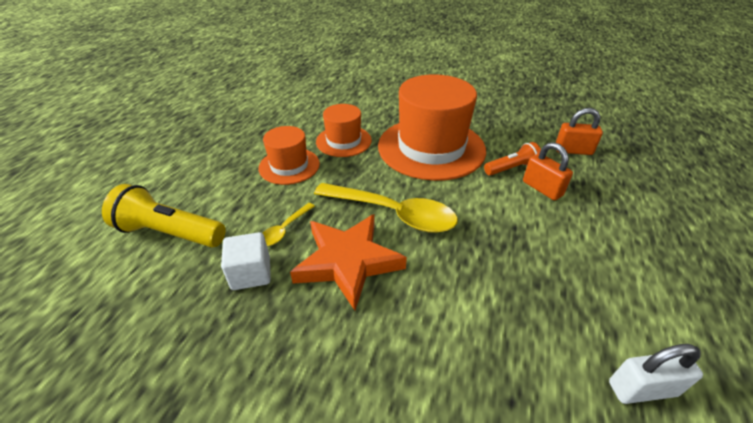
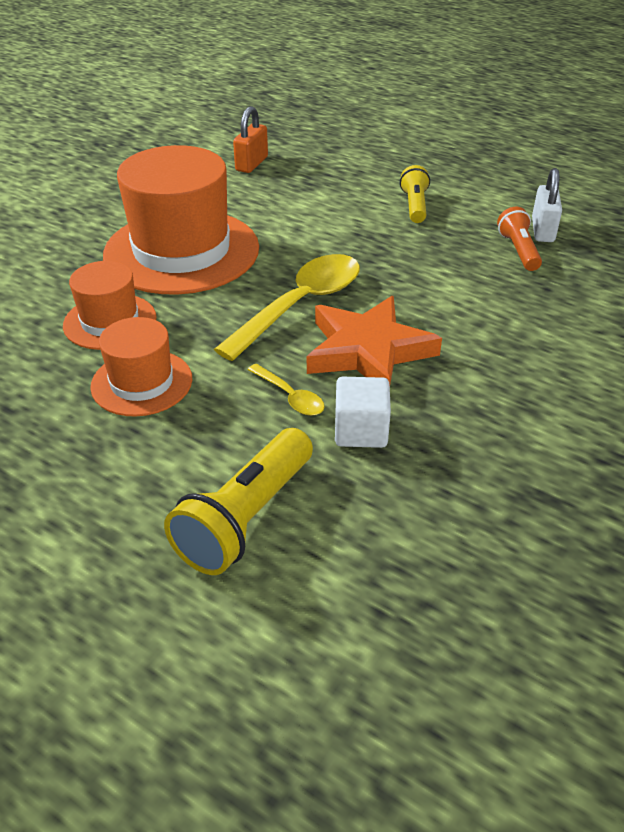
camera: 75 degrees left, 0 degrees up
orange flashlight [484,142,541,176] -> orange flashlight moved to [497,207,542,271]
orange padlock [523,142,573,200] -> none
none -> yellow flashlight [400,165,430,223]

